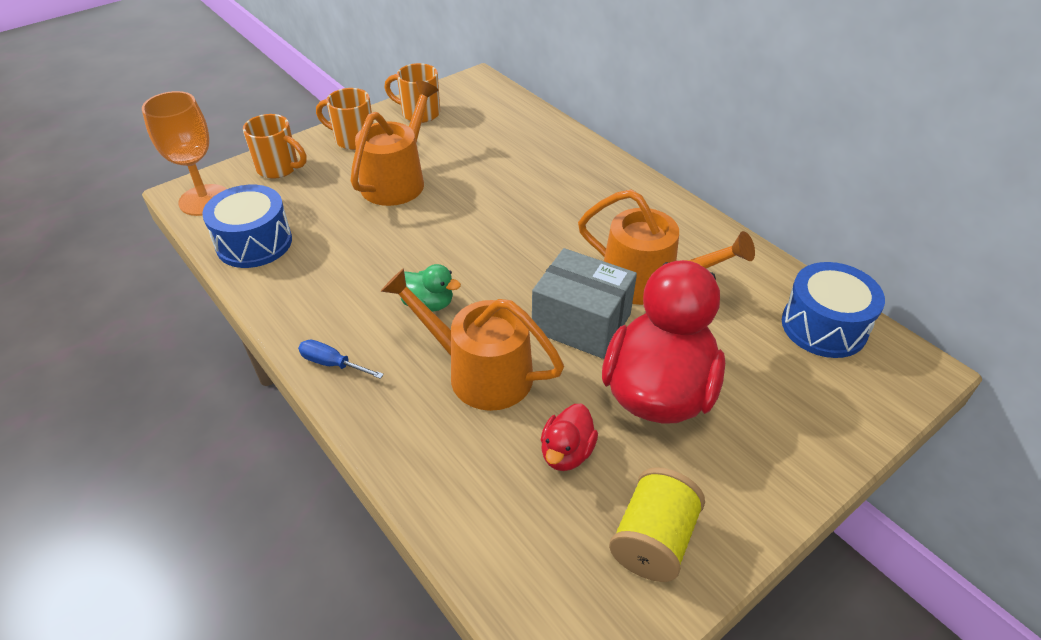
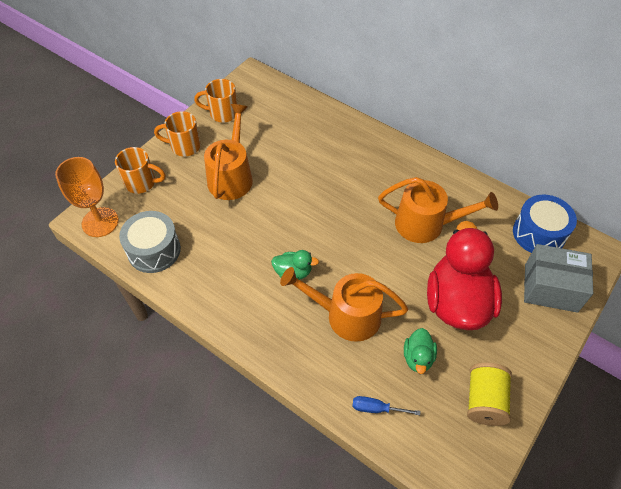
camera: 15 degrees left, 10 degrees up
blue drum [202,185,292,268] -> grey drum [119,211,181,273]
blue screwdriver [298,339,384,379] -> blue screwdriver moved to [352,396,420,415]
grey box [532,248,637,359] -> grey box moved to [524,244,593,313]
red duck [541,404,598,471] -> green duck [404,328,437,374]

